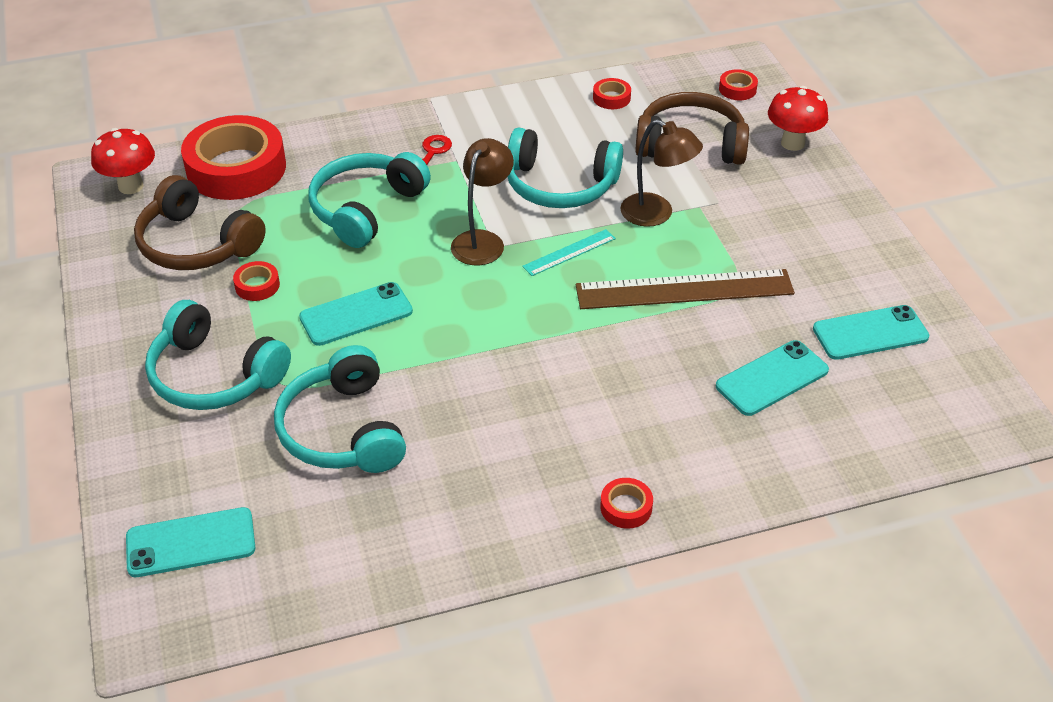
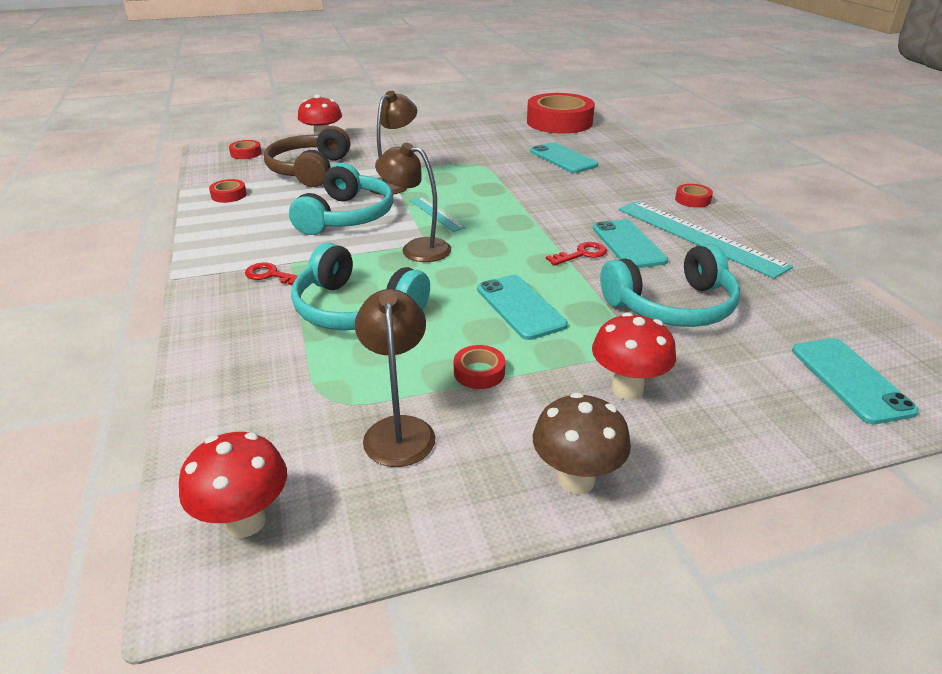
camera: 90 degrees left, 10 degrees down
brown headphones [134,175,266,270] -> brown lamp [355,289,435,467]
turquoise headphones [145,300,291,410] -> red mushroom [592,312,676,400]
red tape [181,115,286,200] -> red tape moved to [527,93,595,134]
brown ruler [576,269,795,309] -> none
turquoise phone [813,305,929,360] -> turquoise phone moved to [593,220,668,268]
none -> brown mushroom [533,393,631,494]
none -> red key [546,242,607,266]
none -> turquoise ruler [619,201,793,279]

